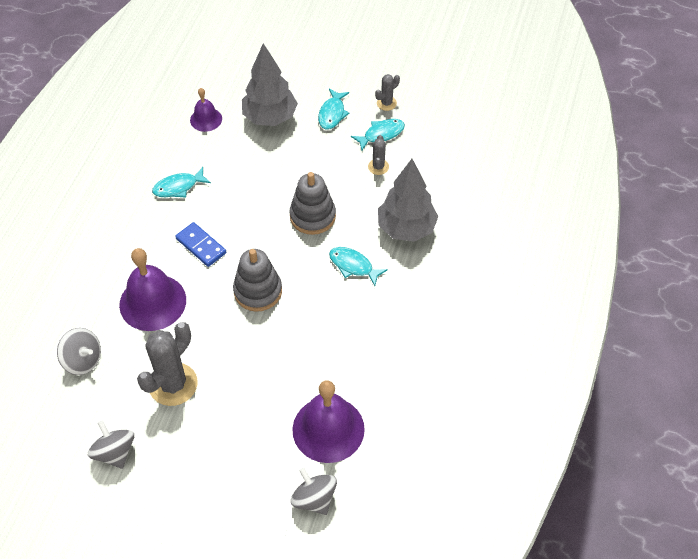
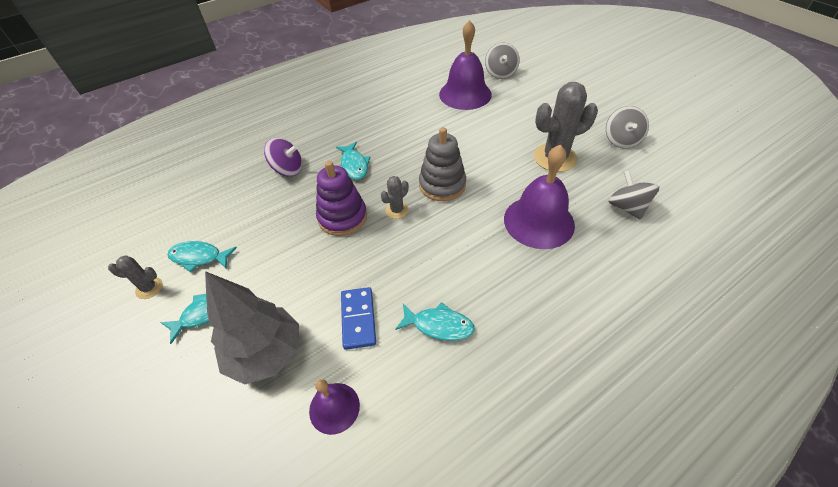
camera: 140 degrees left, 5 degrees down
blue domino [175,222,226,267] -> blue domino moved to [341,287,376,350]
grey stacking toy [289,172,336,235] -> purple stacking toy [316,161,367,236]
grey cactus [368,135,389,175] -> grey cactus moved to [381,176,409,219]
grey tree [378,159,438,242] -> purple spinning top [264,138,302,176]

